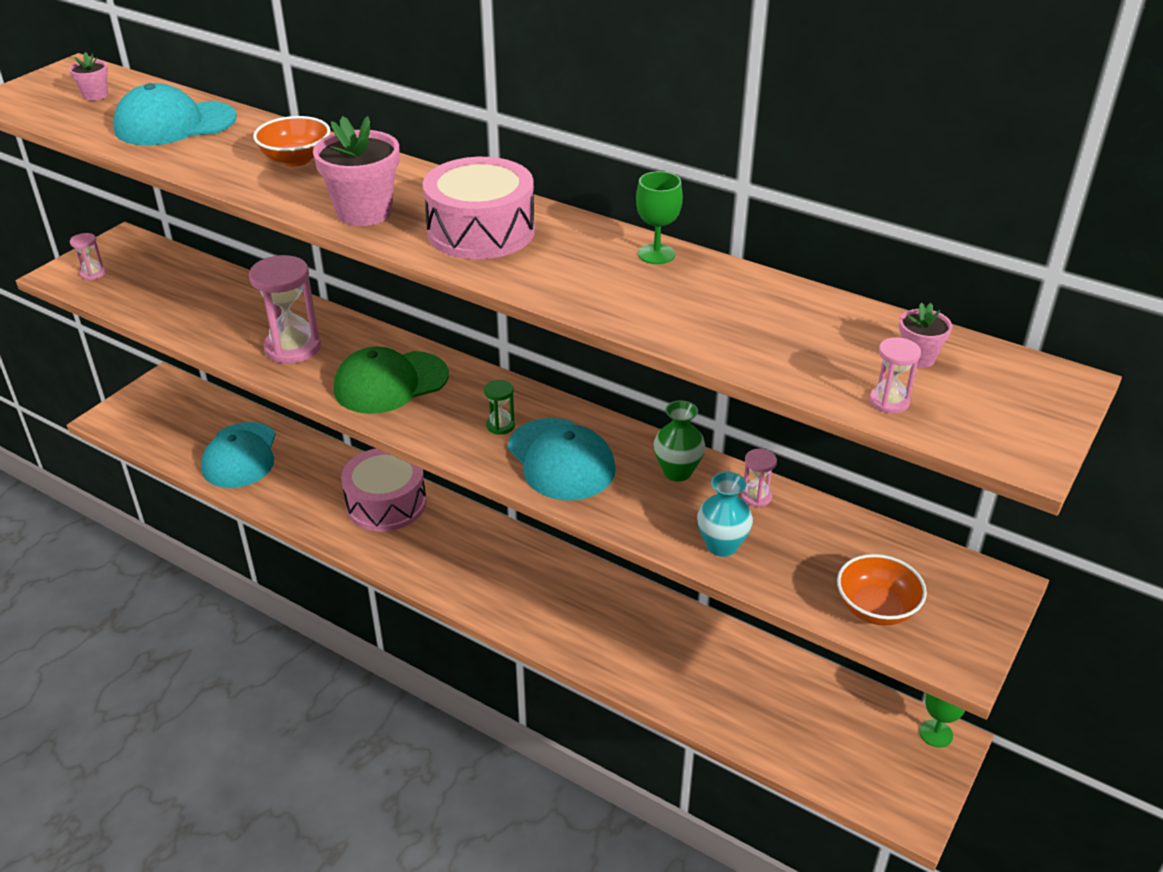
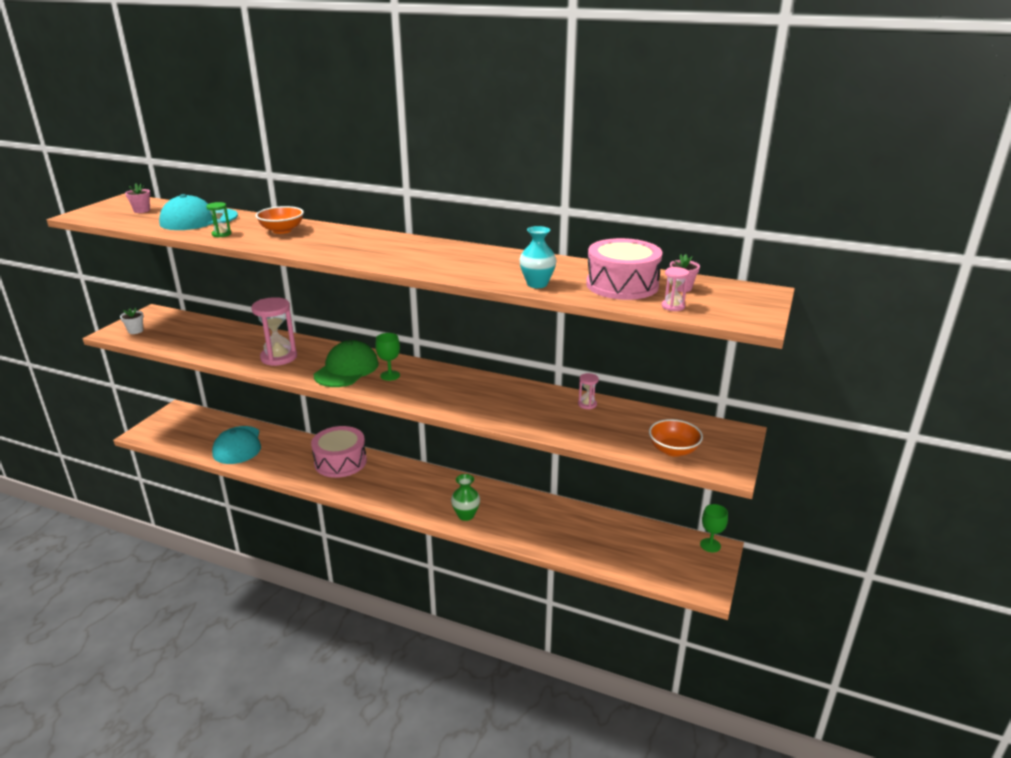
camera: 10 degrees left, 10 degrees down
pink hourglass [70,233,106,280] -> white flower pot [120,308,144,334]
pink flower pot [313,116,400,226] -> none
green cap [334,347,449,414] -> green cap turned 150 degrees clockwise [314,340,379,387]
pink drum [423,157,535,259] -> pink drum moved to [586,238,662,300]
green hourglass [484,380,515,435] -> green hourglass moved to [206,202,231,238]
turquoise cap [508,418,616,501] -> none
green goblet [636,171,683,264] -> green goblet moved to [375,333,400,381]
green vase [654,400,705,481] -> green vase moved to [451,474,480,521]
turquoise vase [697,471,753,557] -> turquoise vase moved to [519,226,556,288]

